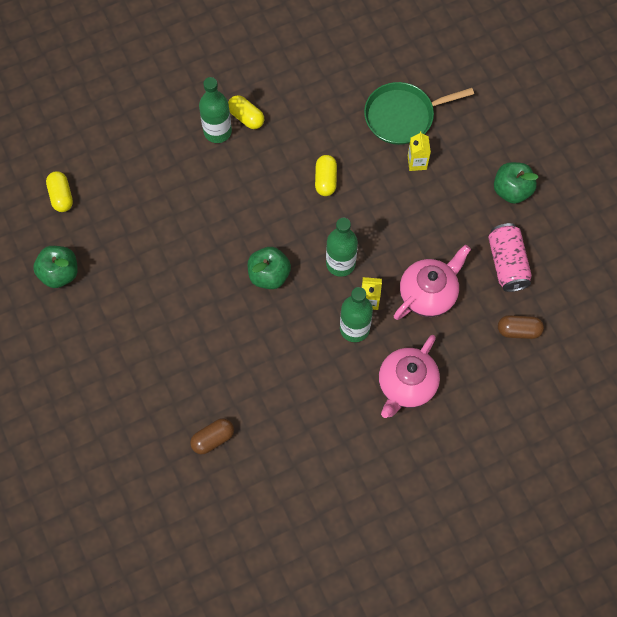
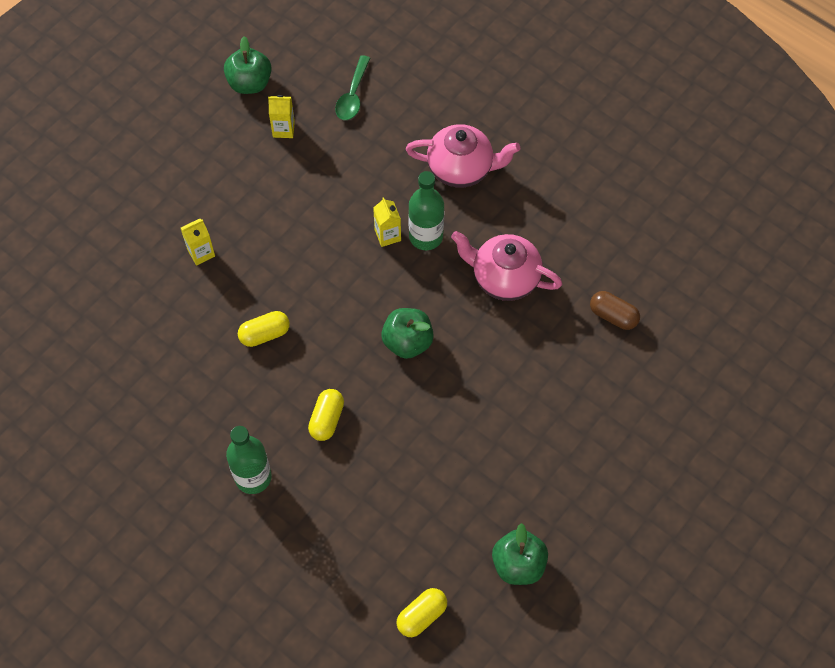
camera: 115 degrees left, 5 degrees down
yellow capsule [228,95,264,129] -> yellow capsule moved to [308,389,344,441]
green bottle [326,218,358,277] -> none
green pan [364,82,474,145] -> none
pink teapot [394,245,471,320] -> pink teapot moved to [451,231,562,301]
pink can [488,223,532,292] -> yellow carton [268,95,295,138]
green apple [494,162,539,204] -> green apple moved to [224,36,272,94]
brown capsule [498,315,544,339] -> green spoon [335,55,370,120]

